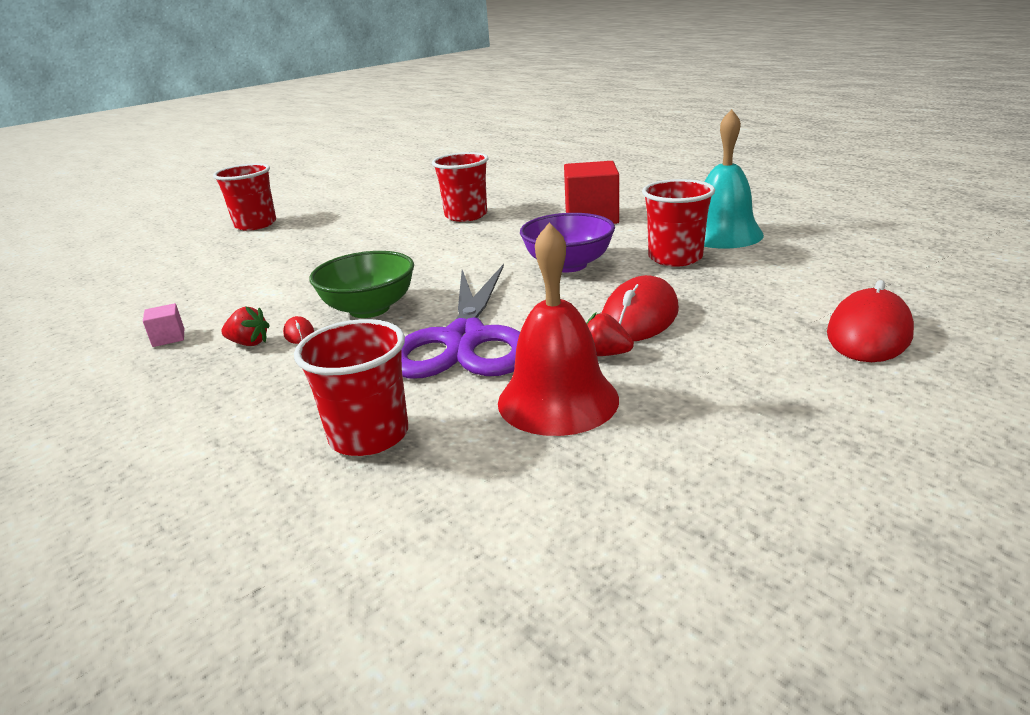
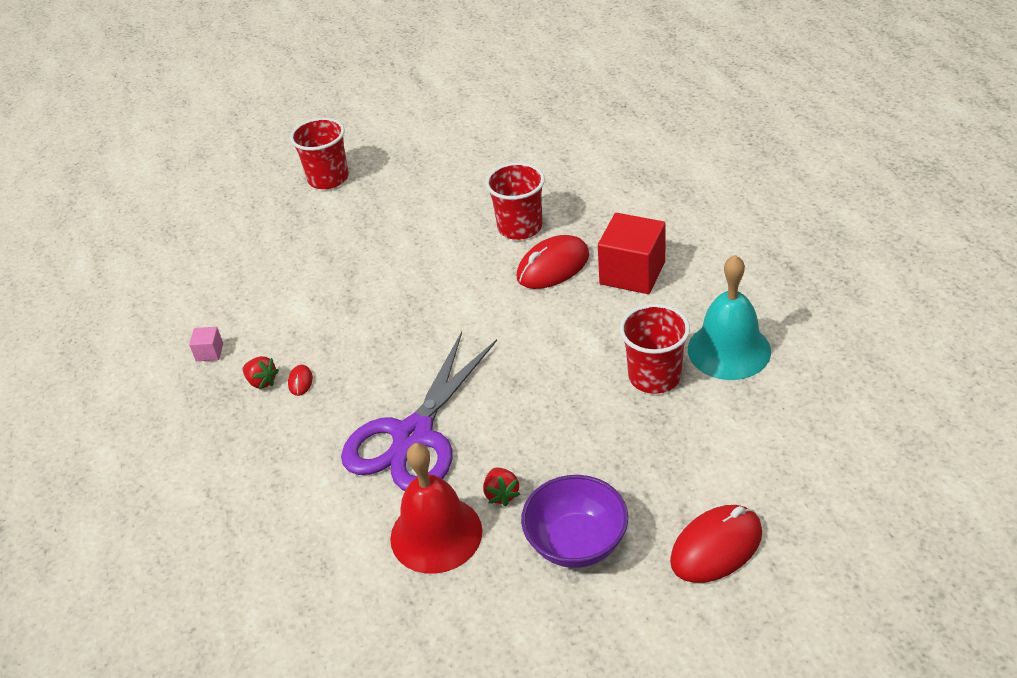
camera: 25 degrees right, 15 degrees up
red cup [294,319,408,456] -> none
green bowl [309,251,414,318] -> none
purple bowl [520,213,615,272] -> purple bowl moved to [521,475,628,568]
red strawberry [587,313,634,356] -> red strawberry turned 150 degrees counterclockwise [483,467,520,506]
red mouse [602,275,679,341] -> red mouse moved to [517,235,589,289]

